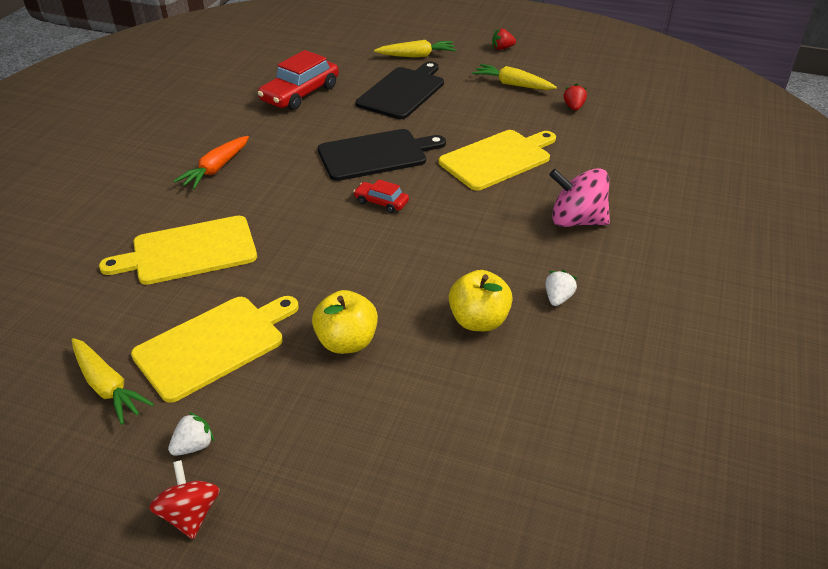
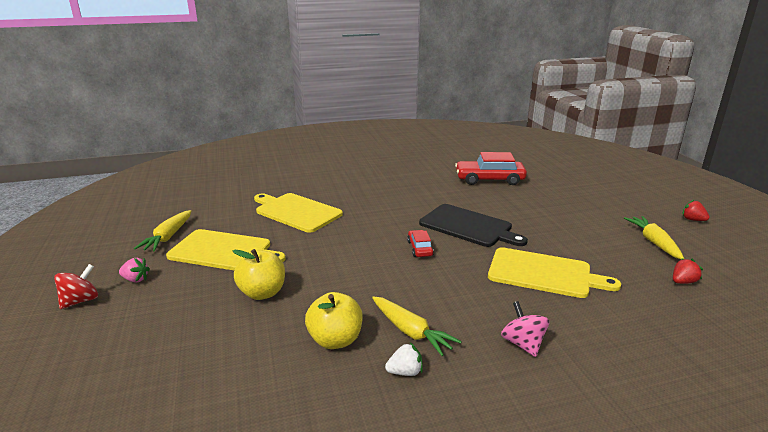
camera: 55 degrees right, 15 degrees down
white strawberry [168,412,214,456] -> pink strawberry [119,258,150,283]
orange carrot [174,136,249,189] -> none
black cutting board [356,62,444,119] -> none
yellow carrot [374,40,456,58] -> yellow carrot moved to [372,296,462,356]
pink spinning top [549,168,610,227] -> pink spinning top [501,301,549,357], size x0.66

